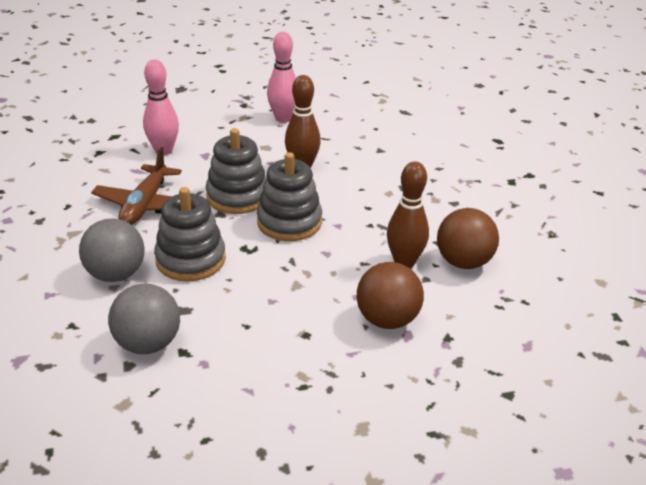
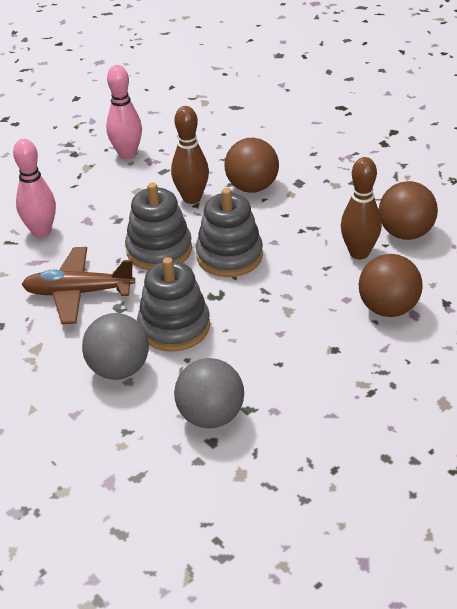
camera: 25 degrees left, 5 degrees up
brown plane [91,147,182,225] -> brown plane turned 105 degrees clockwise [21,247,135,324]
none -> brown ball [224,138,279,193]

